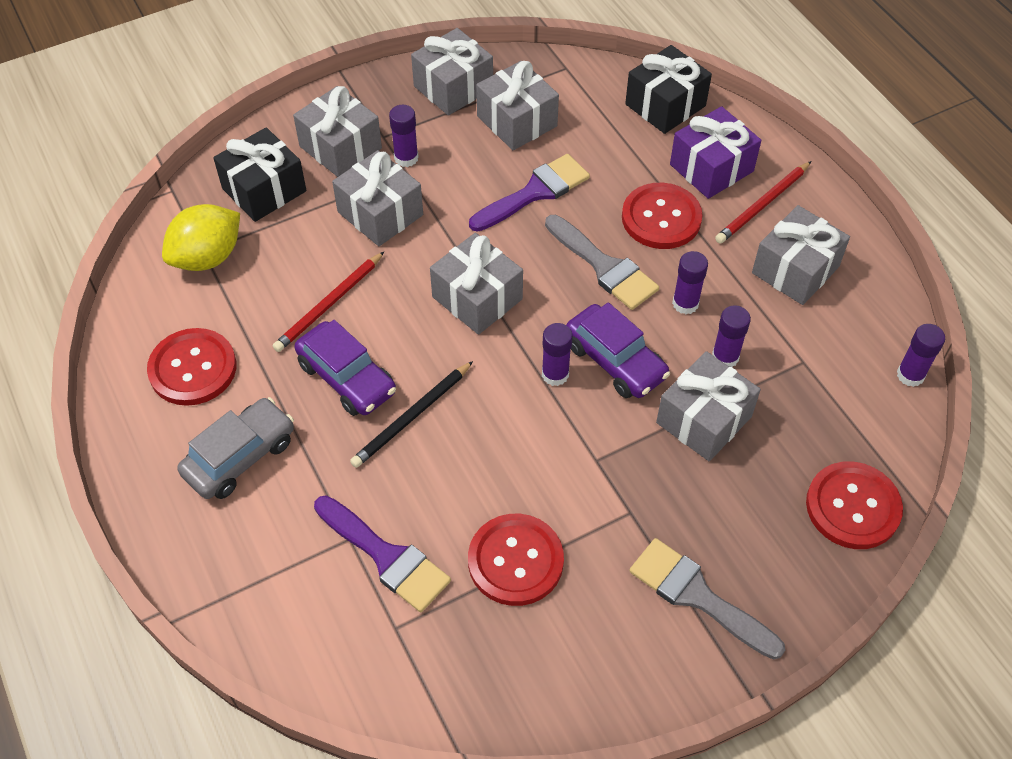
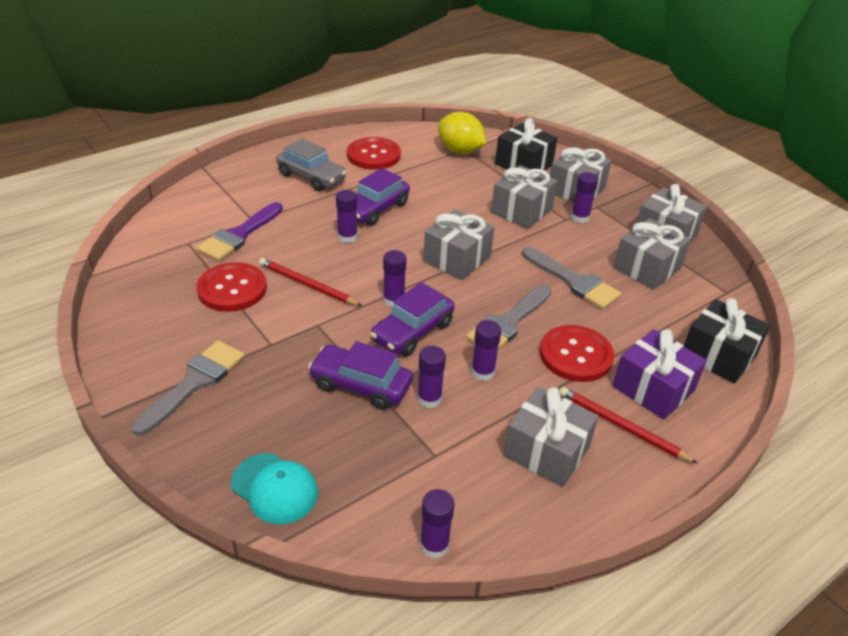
camera: 80 degrees right, 15 degrees down
red pencil [273,251,385,352] -> red pencil moved to [259,258,362,306]
black pencil [350,361,473,468] -> purple glue stick [336,190,358,243]
purple brush [469,154,590,232] -> grey brush [522,247,621,309]
grey gift [656,351,761,461] -> purple car [308,341,413,410]
red button [806,461,903,549] -> turquoise cap [231,453,318,524]

